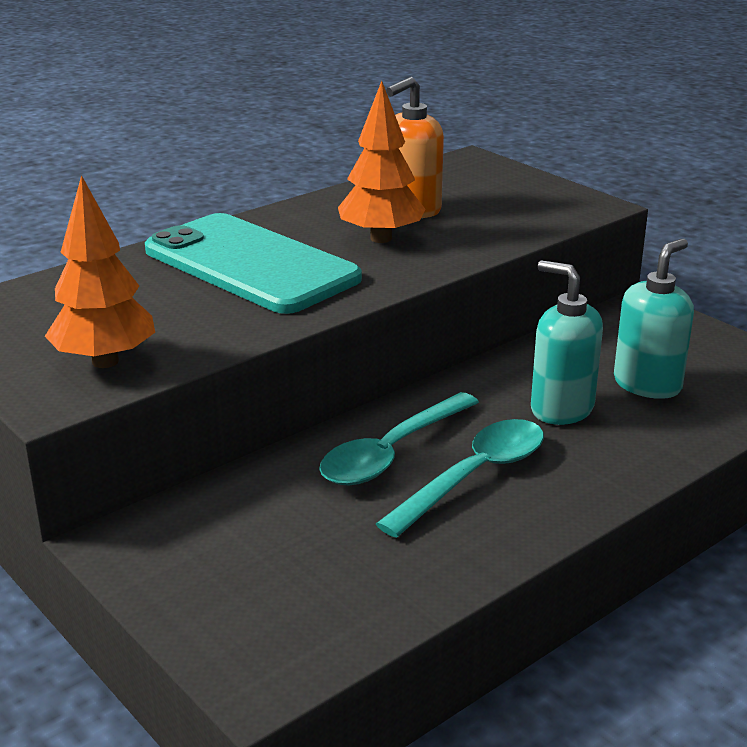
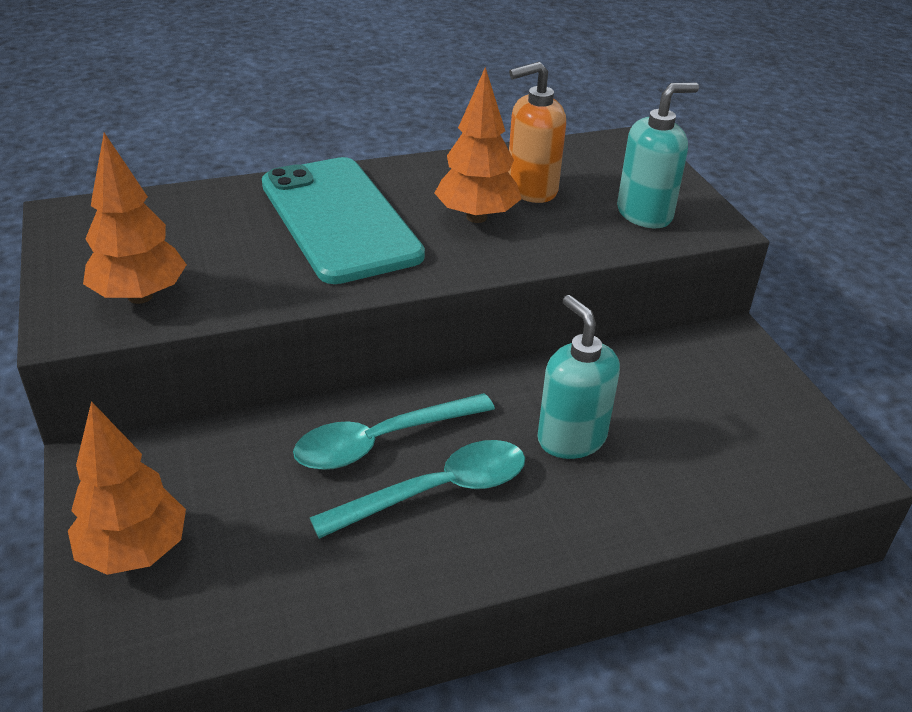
camera: 20 degrees right, 10 degrees up
turquoise soap dispenser [614,239,694,399] -> turquoise soap dispenser moved to [617,83,699,228]
none -> orange tree [68,401,186,575]

